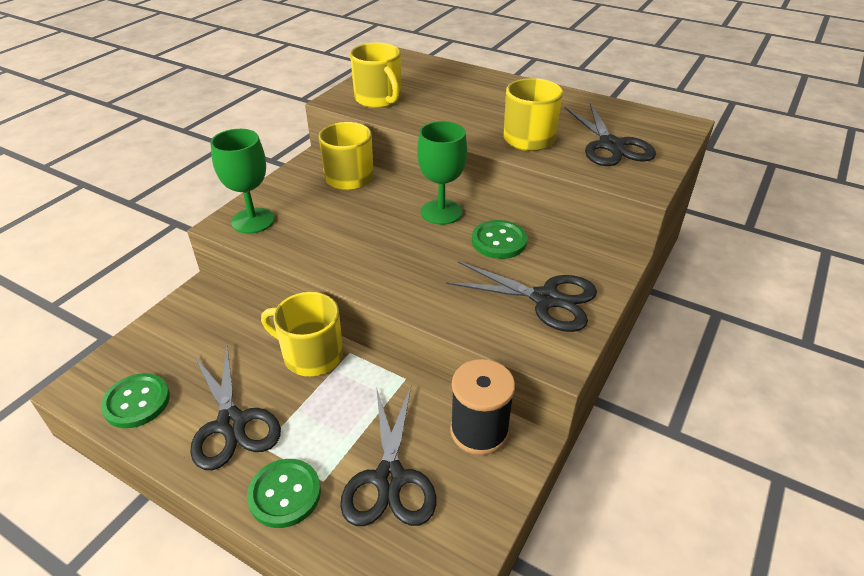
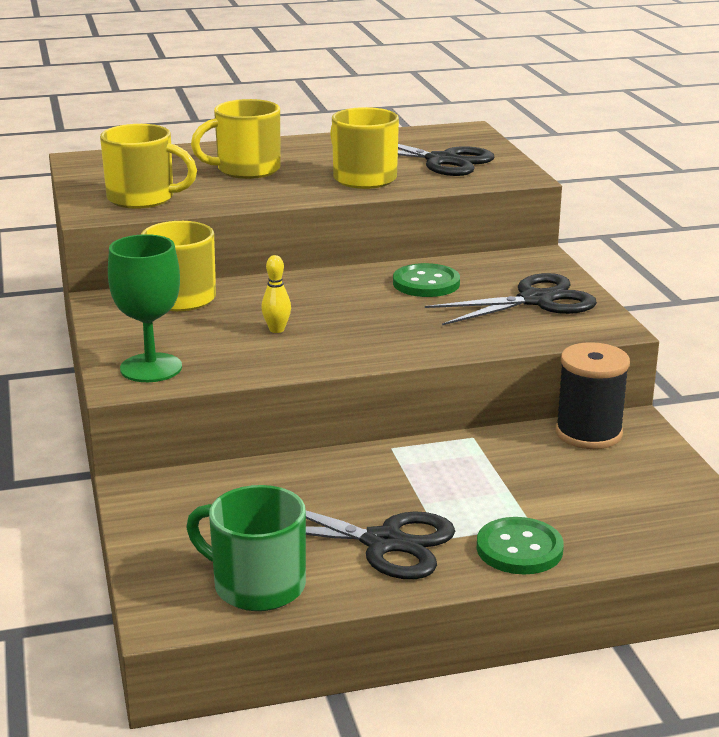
camera: 45 degrees left, 15 degrees down
green button [101,373,170,428] -> green mug [186,485,306,611]
yellow mug [261,292,343,376] -> yellow mug moved to [191,99,281,179]
black scissors [340,387,436,526] -> none
green goblet [417,121,467,225] -> none
none -> yellow bowling pin [261,255,291,333]

